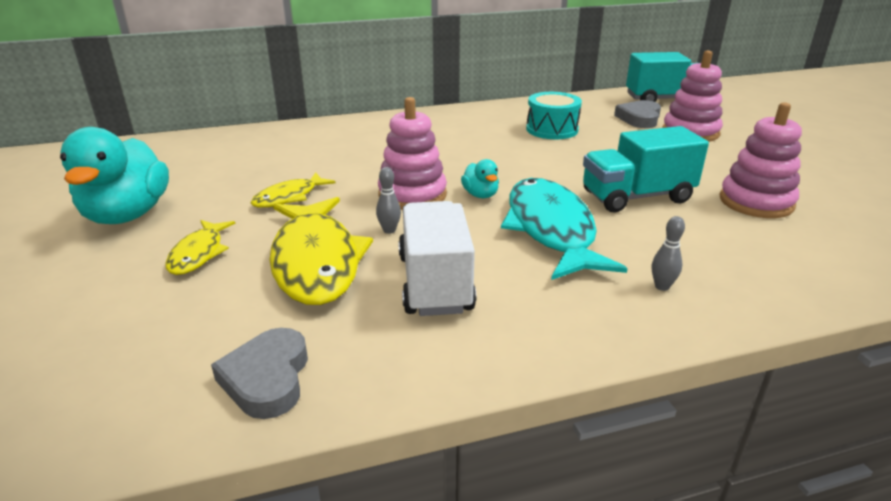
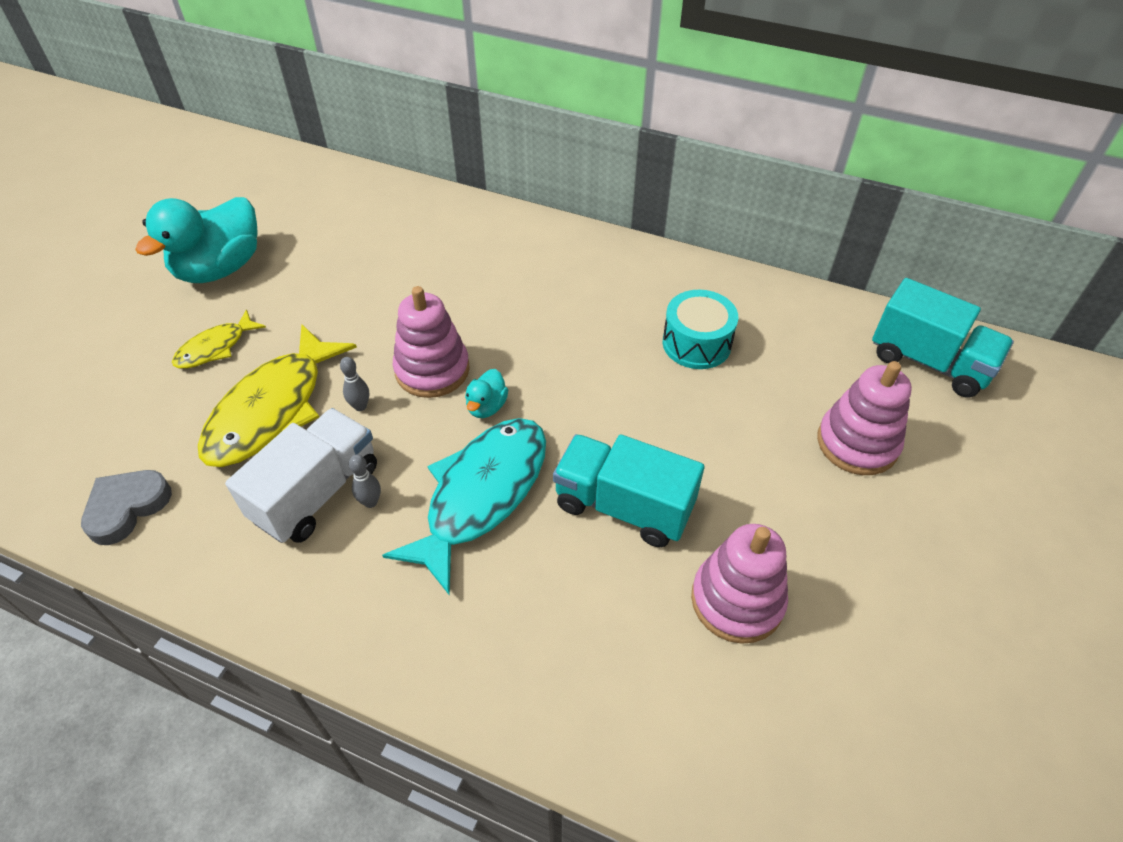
camera: 40 degrees right, 20 degrees up
yellow fish [250,173,335,208] -> none
grey heart [614,100,661,128] -> none
grey bowling pin [652,216,685,291] -> grey bowling pin moved to [349,454,381,508]

